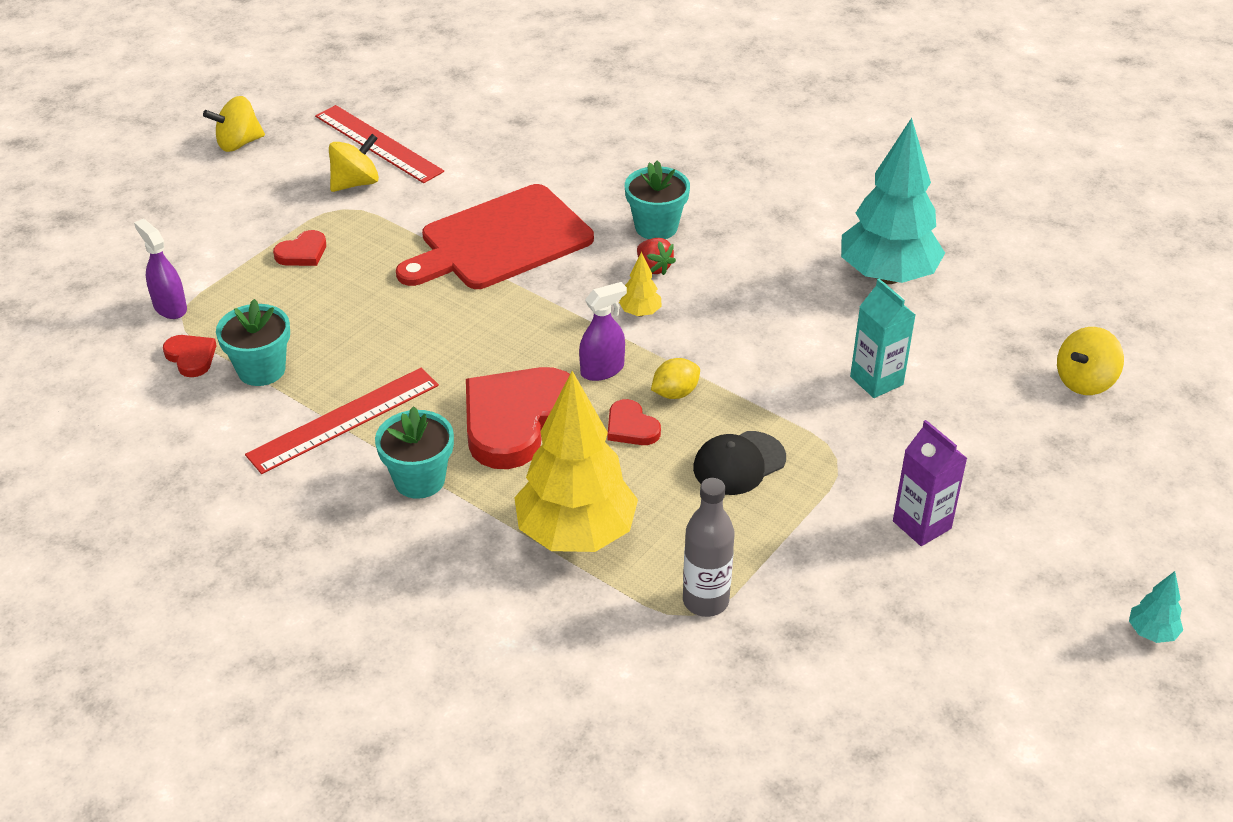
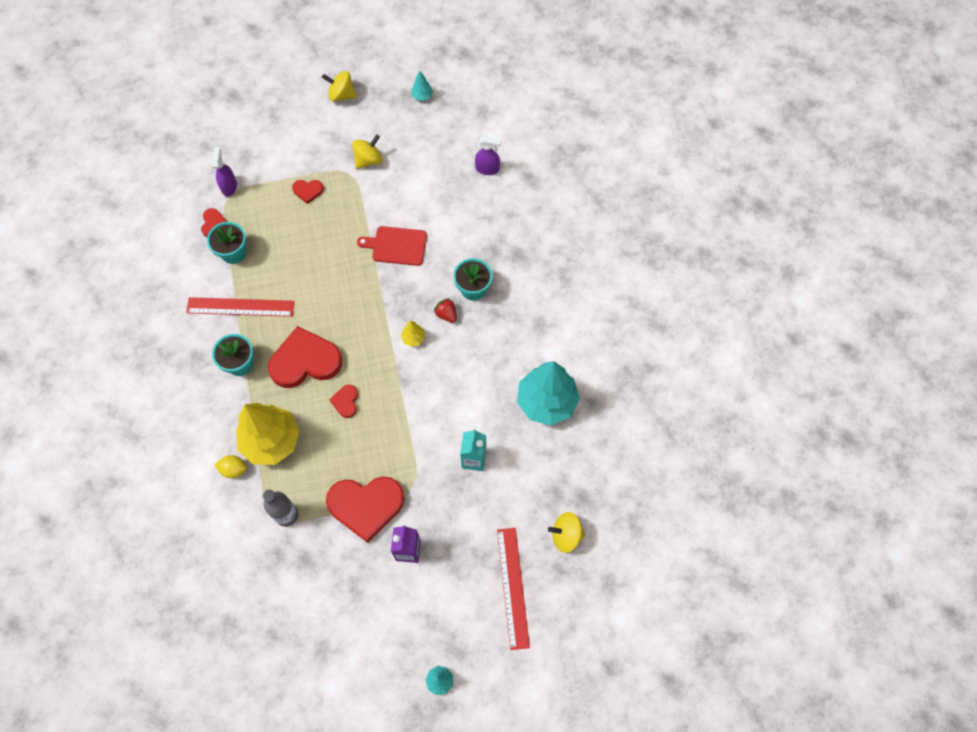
camera: 40 degrees right, 25 degrees up
red ruler [315,105,444,183] -> red ruler moved to [497,528,530,650]
yellow spinning top [329,134,379,192] -> yellow spinning top turned 45 degrees counterclockwise [352,134,382,169]
red cutting board [396,184,594,289] -> red cutting board [357,226,427,266], size x0.61
purple spray bottle [579,282,627,381] -> purple spray bottle moved to [475,136,501,175]
red strawberry [637,238,676,275] -> red strawberry turned 135 degrees clockwise [434,298,457,323]
yellow lemon [651,358,700,399] -> yellow lemon moved to [215,455,247,478]
black cap [693,431,786,495] -> none
none -> red heart [326,477,405,543]
none -> turquoise tree [411,71,433,101]

